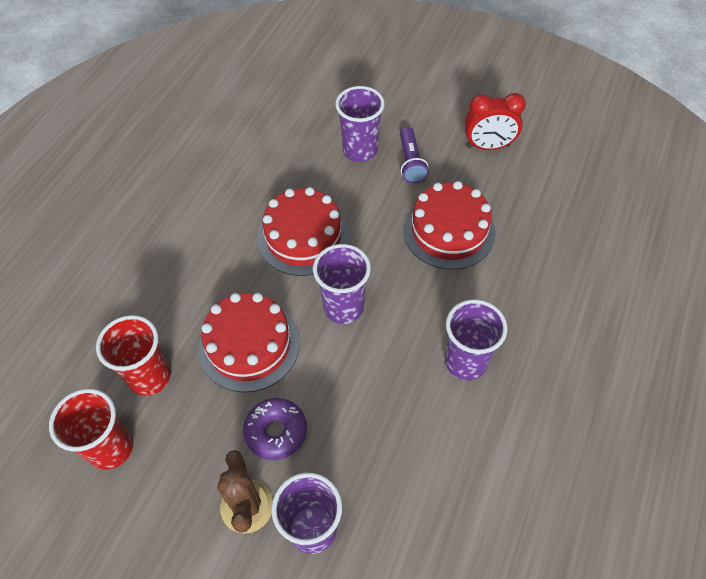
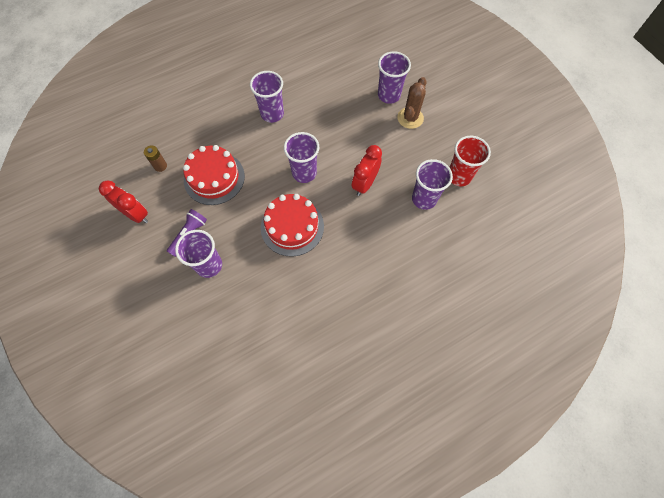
camera: 145 degrees left, 10 degrees up
red cup [96,315,171,396] -> purple cup [412,159,453,210]
red cake [198,293,300,392] -> red clock [352,145,382,196]
purple donut [243,398,307,460] -> none
none -> brown battery [144,145,167,172]

